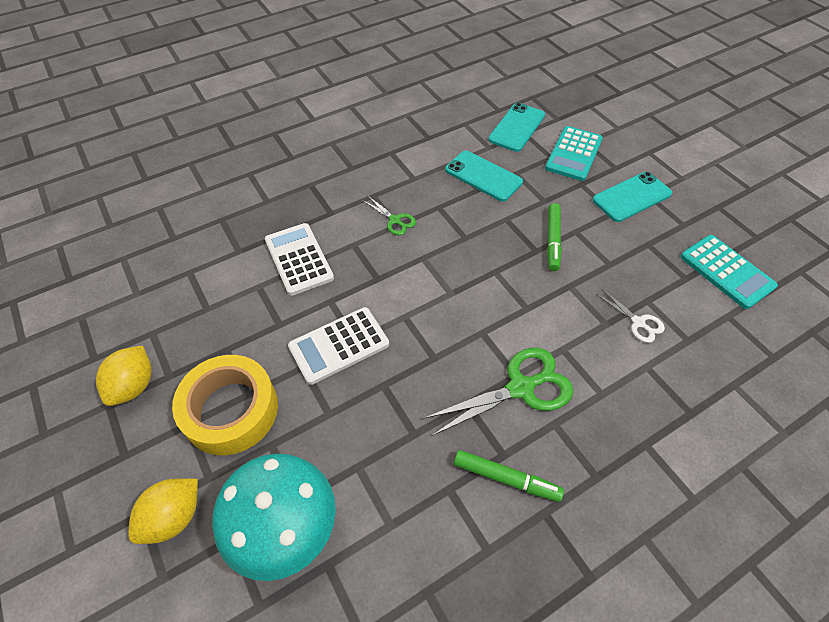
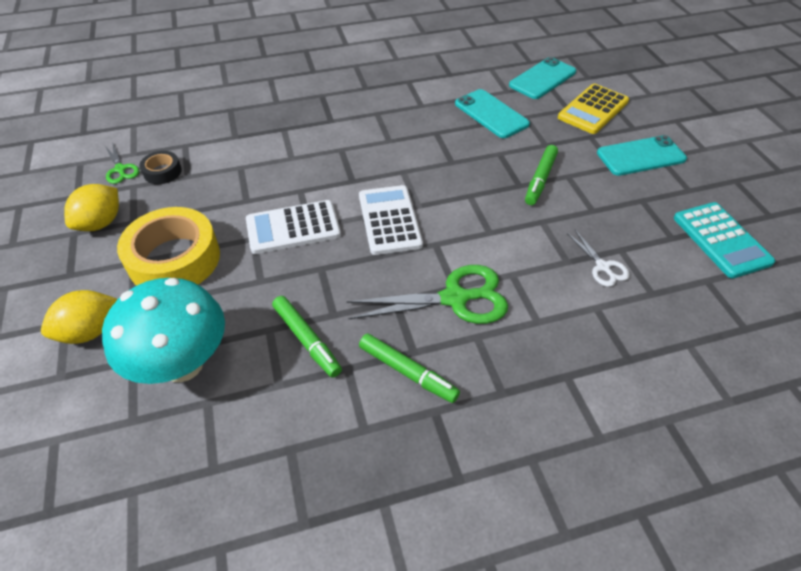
camera: 15 degrees right, 5 degrees down
white calculator [265,223,334,296] -> white calculator moved to [359,185,423,255]
green scissors [362,196,416,235] -> green scissors moved to [105,142,139,184]
turquoise calculator [545,126,603,181] -> yellow calculator [558,84,629,134]
none -> black tape [139,151,182,184]
none -> green marker [272,296,342,378]

